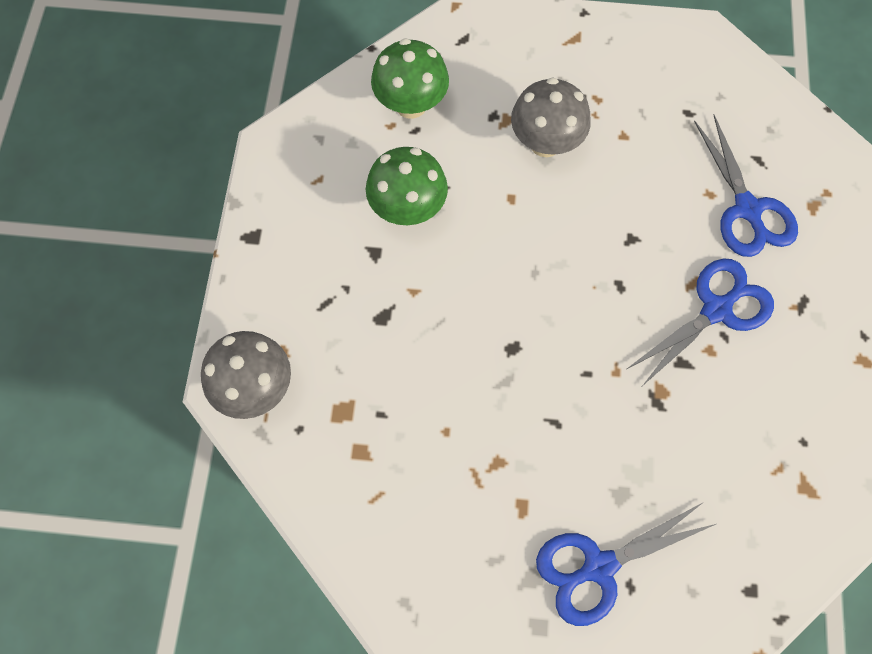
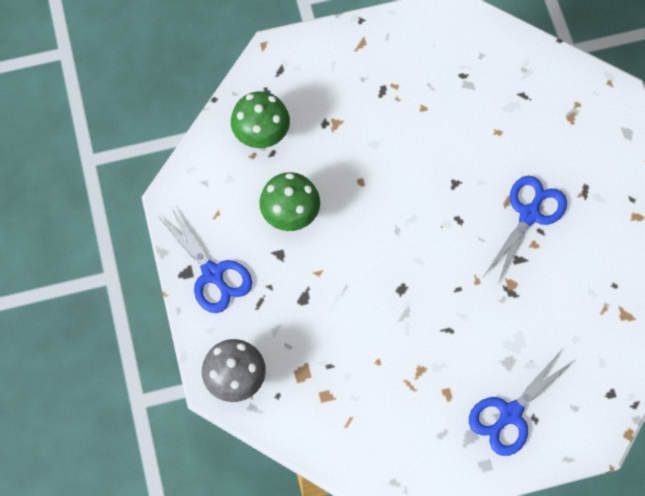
camera: 20 degrees left, 0 degrees up
grey mushroom [511,77,591,157] -> none
blue scissors [694,115,798,257] -> blue scissors moved to [157,207,252,313]

